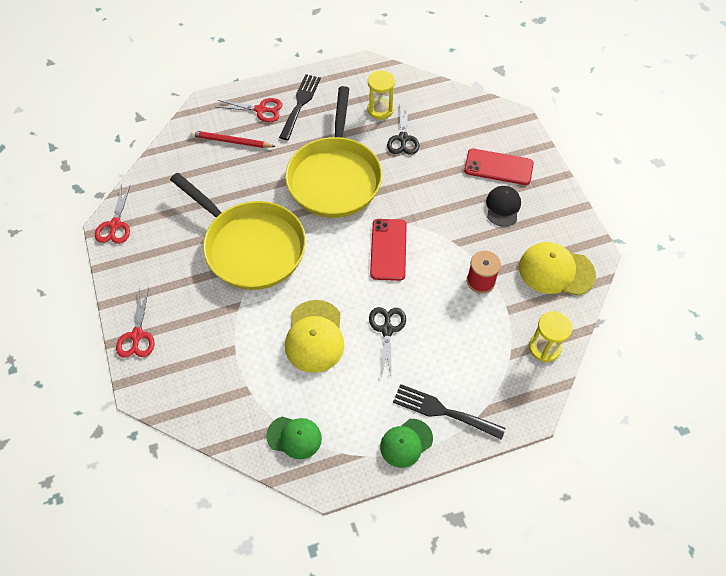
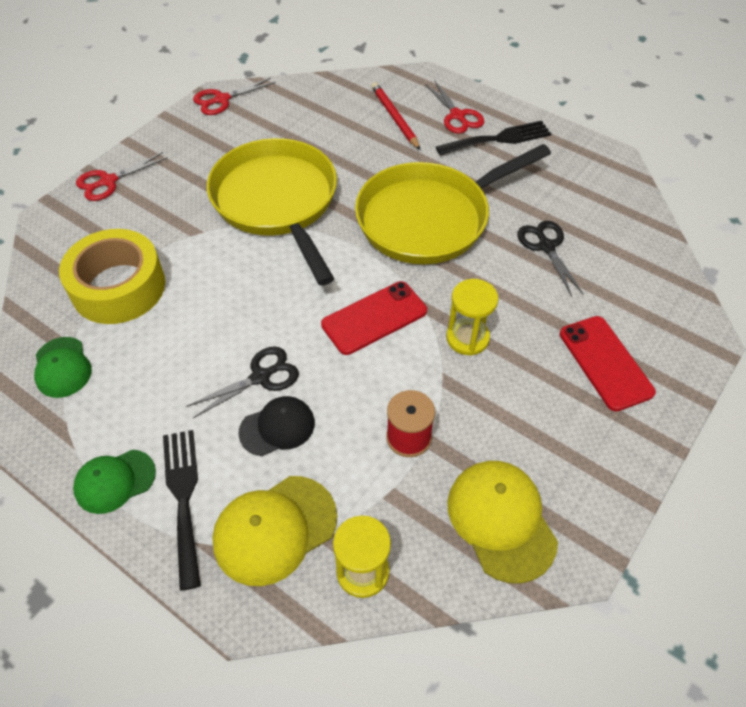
camera: 55 degrees right, 5 degrees down
yellow pan [170,173,306,290] -> yellow pan turned 150 degrees clockwise [207,138,337,285]
yellow cap [285,300,344,373] -> yellow cap moved to [212,476,337,586]
yellow hourglass [367,70,395,119] -> yellow hourglass moved to [446,279,498,355]
green cap [380,419,433,468] -> green cap turned 45 degrees counterclockwise [73,450,156,514]
black scissors [387,106,419,155] -> black scissors turned 105 degrees clockwise [518,221,584,297]
black cap [486,186,521,227] -> black cap moved to [238,396,315,456]
none -> yellow tape [59,229,165,324]

